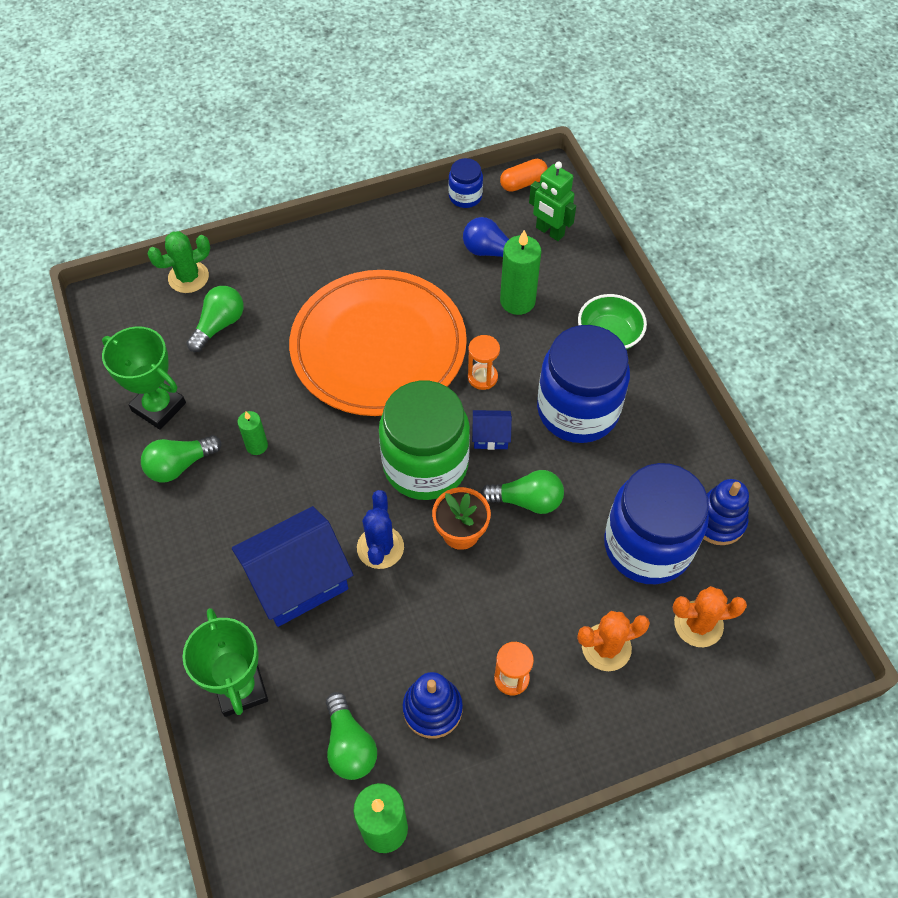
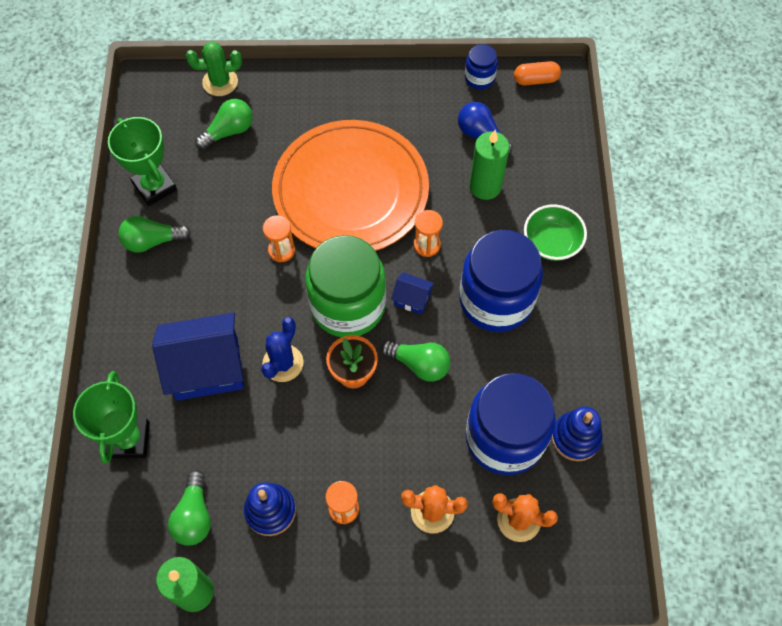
camera: 20 degrees right, 5 degrees up
green candle [238,411,268,455] -> none
green robot [529,161,576,241] -> none
none -> orange hourglass [263,215,295,262]

